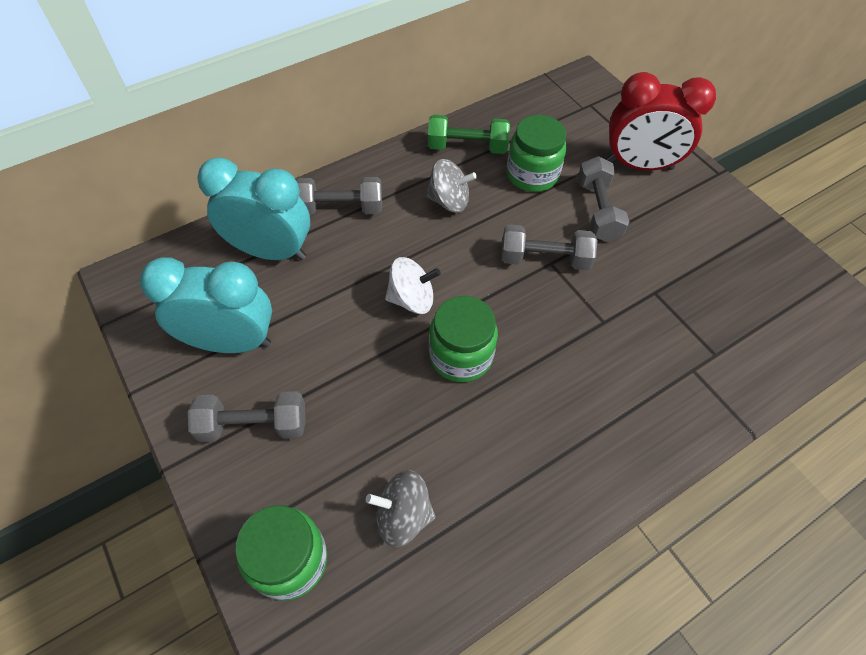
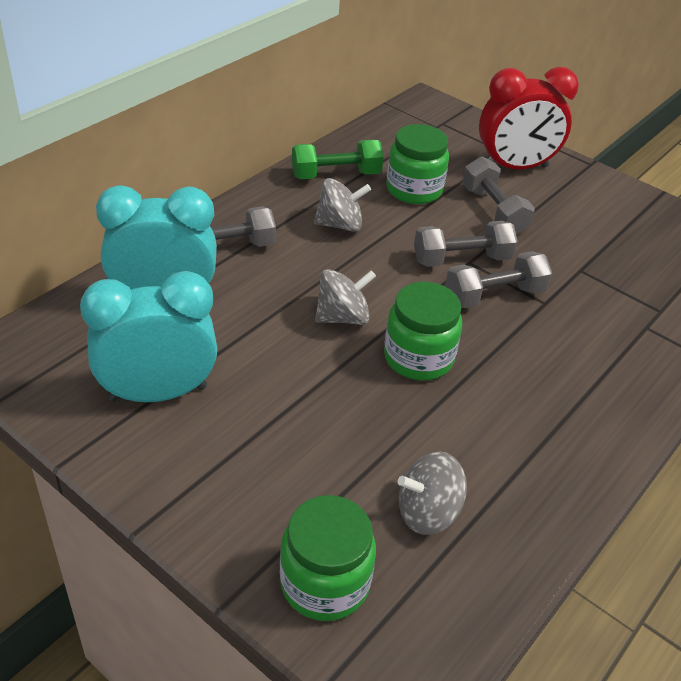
camera: 20 degrees left, 15 degrees down
grey dumbbell [188,391,306,442] -> grey dumbbell moved to [445,251,552,308]
white spinning top [385,257,441,314] -> grey spinning top [315,269,376,325]

